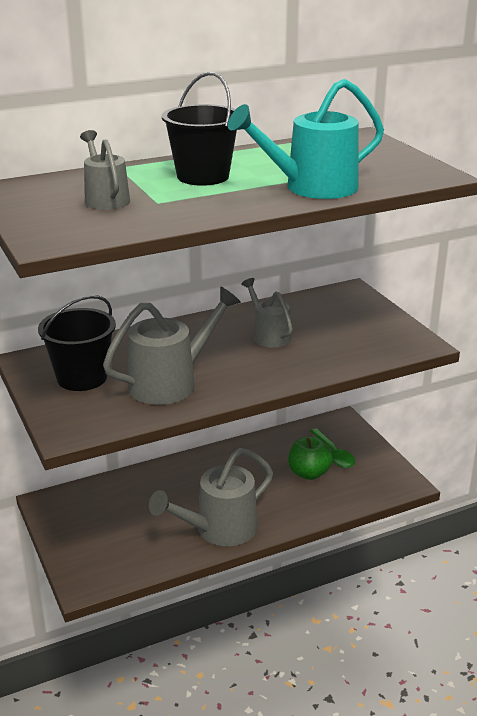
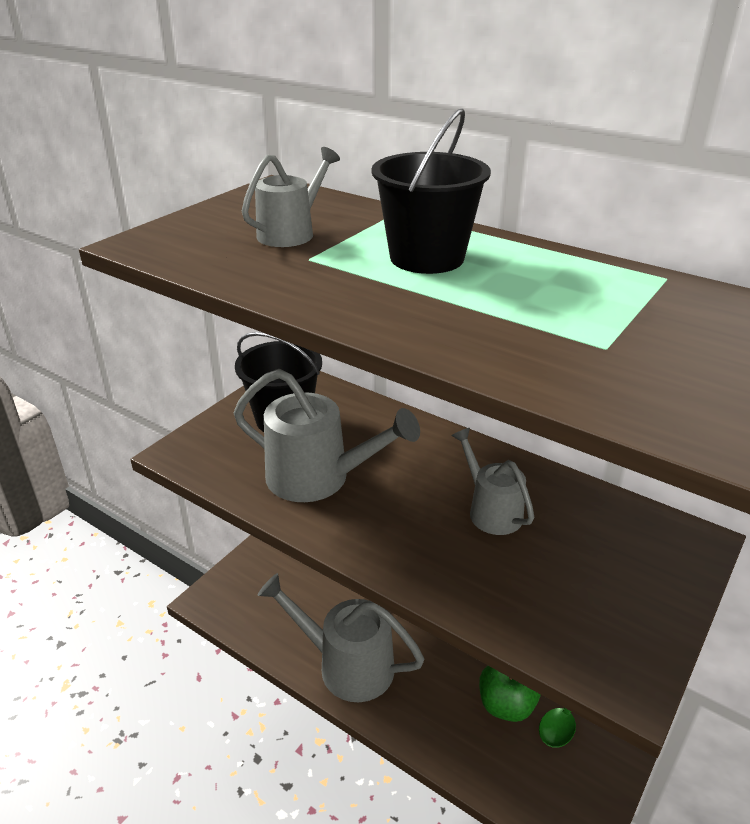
camera: 60 degrees right, 5 degrees up
turquoise watering can [228,79,384,199] -> none
grey watering can [241,278,293,348] -> grey watering can turned 60 degrees counterclockwise [451,428,534,535]

